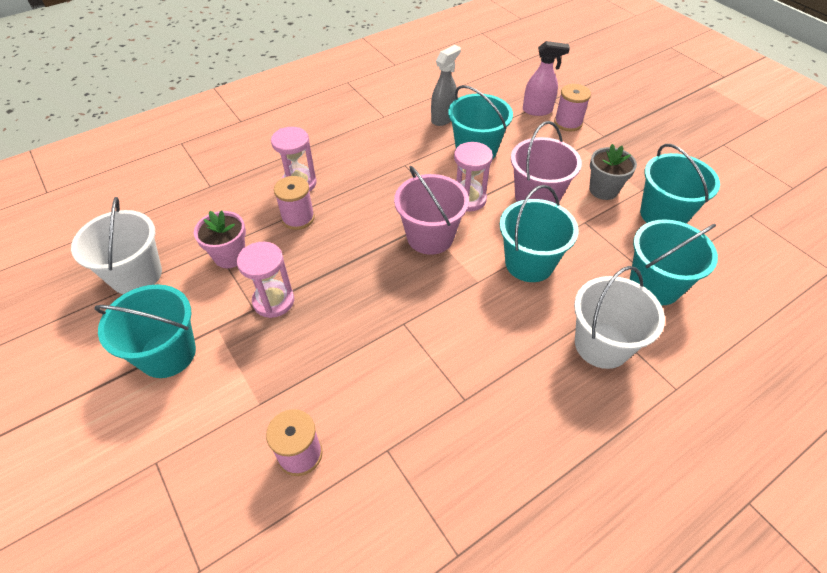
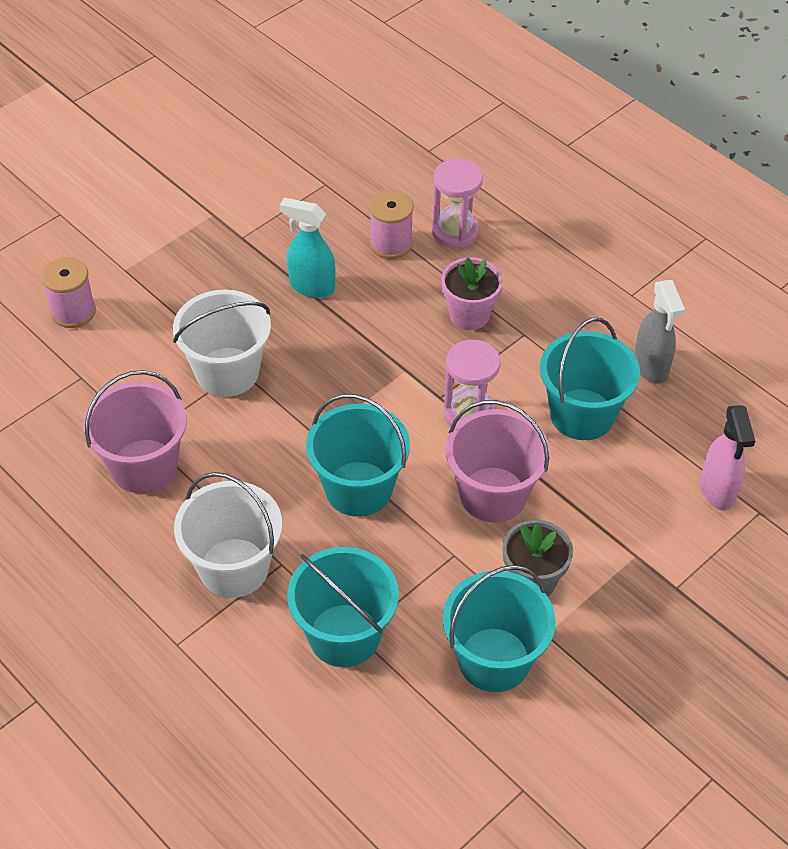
camera: 80 degrees right, 0 degrees up
white bucket [71,197,162,294] -> white bucket moved to [173,290,271,397]
turquoise bucket [94,284,196,378] -> none
pink flower pot [194,210,246,268] -> pink flower pot moved to [441,257,503,330]
pink hourglass [237,242,294,318] -> none
pink bucket [394,166,469,255] -> pink bucket moved to [83,370,187,493]
grey spray bottle [431,45,461,126] -> grey spray bottle turned 45 degrees clockwise [634,280,685,384]
pink spool [554,84,591,131] -> none
none -> turquoise spray bottle [279,198,336,298]

